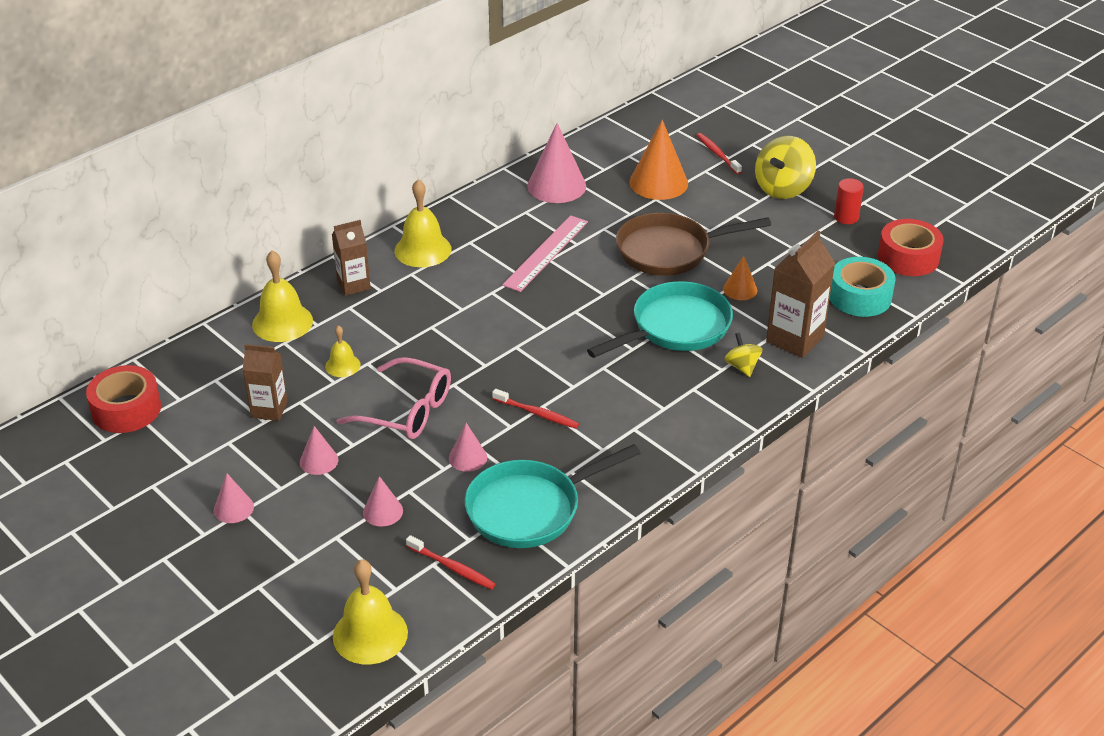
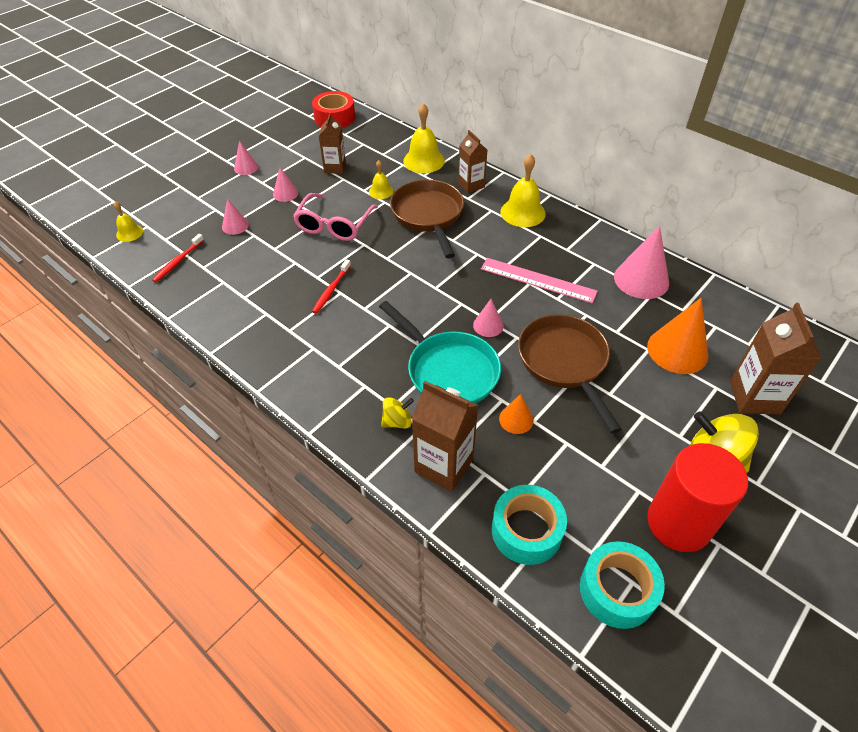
camera: 85 degrees right, 10 degrees up
yellow bell [333,559,408,664] -> yellow bell [114,201,143,242], size x0.56
pink cone [449,423,487,472] -> pink cone moved to [473,299,504,337]
turquoise pan [465,444,640,548] -> none
red toothbrush [696,133,742,174] -> brown carton [730,303,821,415]
red cylinder [834,178,864,224] -> red cylinder [647,443,748,552], size x2.15
red tape [878,219,944,276] -> turquoise tape [580,541,665,629]
none -> brown pan [390,180,464,258]

